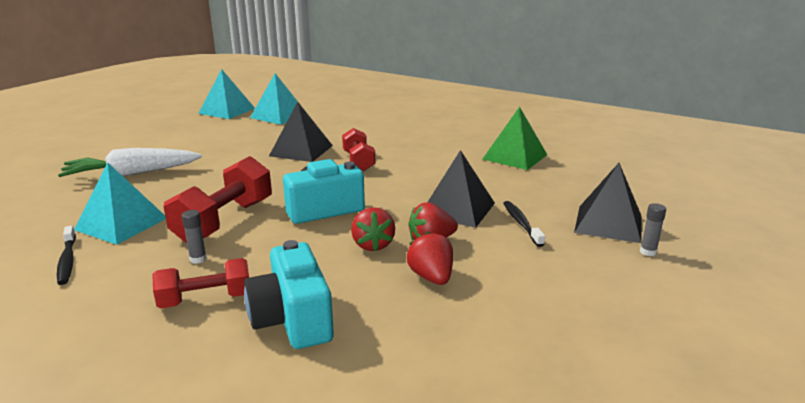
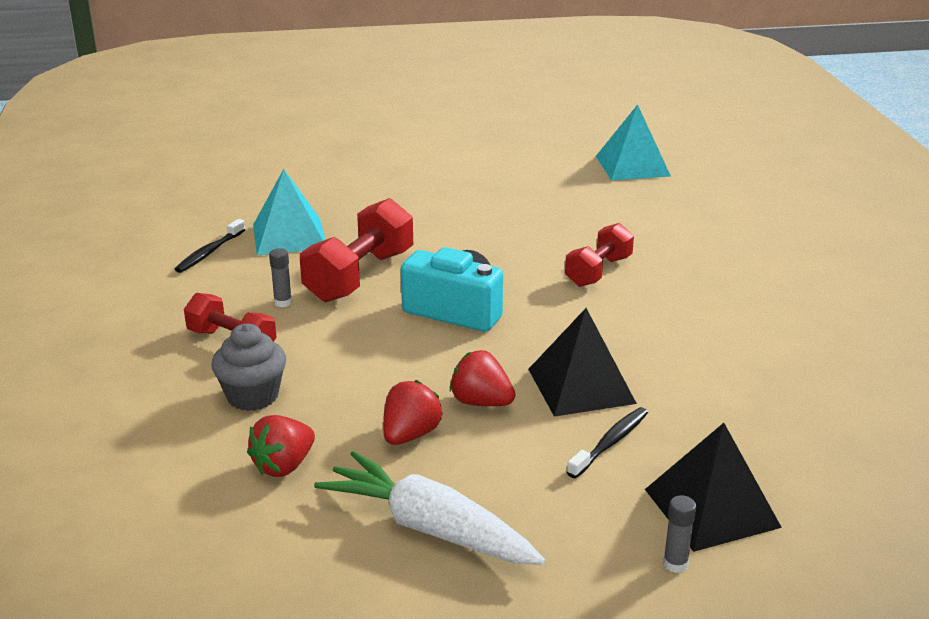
camera: 50 degrees right, 5 degrees up
white carrot [58,148,202,177] -> white carrot moved to [314,451,545,565]
red dumbbell [163,156,272,243] -> red dumbbell turned 45 degrees counterclockwise [300,198,413,302]
turquoise pyramid [198,69,255,119] -> none
turquoise camera [244,240,334,349] -> grey cupcake [212,324,286,411]
black pyramid [269,102,333,162] -> none
red strawberry [351,207,395,251] -> red strawberry moved to [247,415,315,477]
green pyramid [483,107,547,170] -> none

